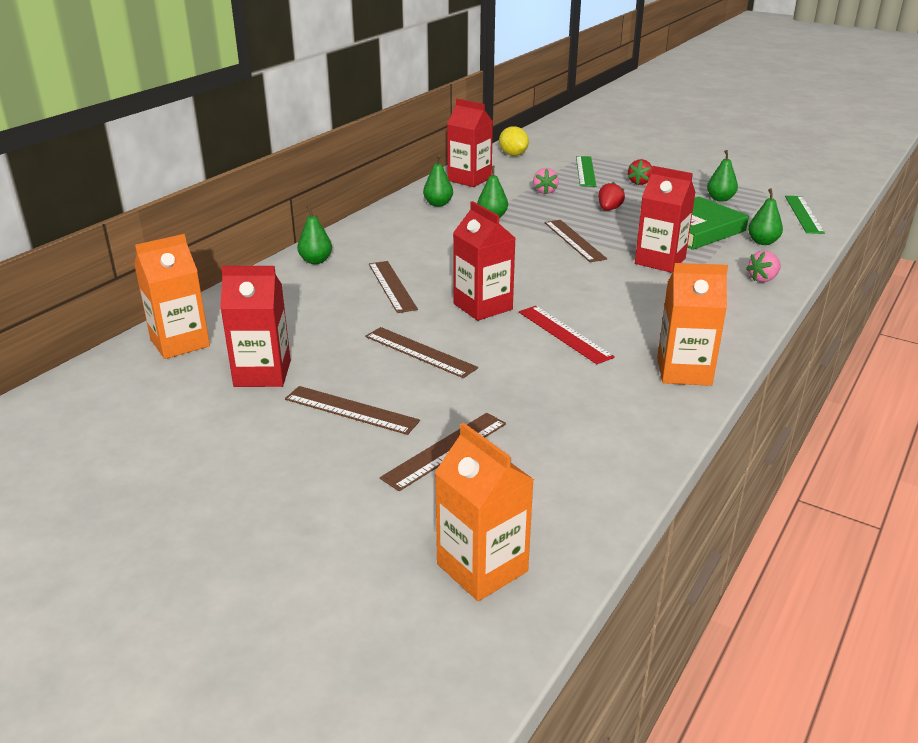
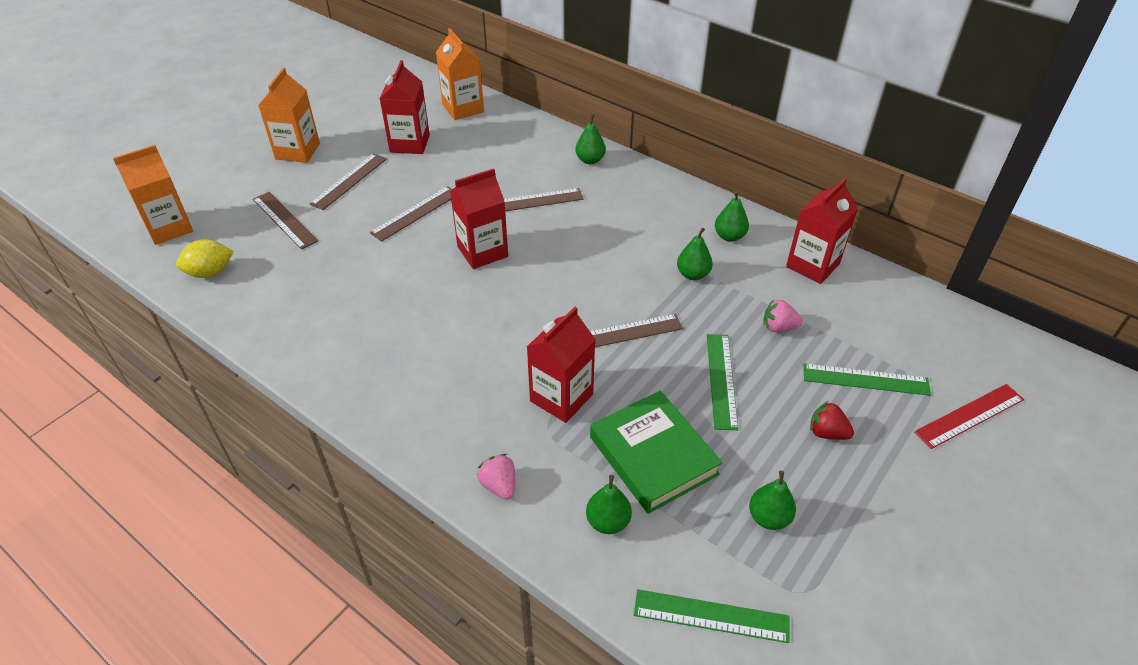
camera: 95 degrees right, 15 degrees up
yellow lemon [499,126,529,156] -> yellow lemon moved to [176,239,234,278]
red ruler [519,306,615,364] -> red ruler moved to [914,384,1024,449]
red strawberry [598,182,625,211] -> green ruler [707,334,738,430]
orange carton [657,263,728,386] -> orange carton moved to [258,68,320,163]

